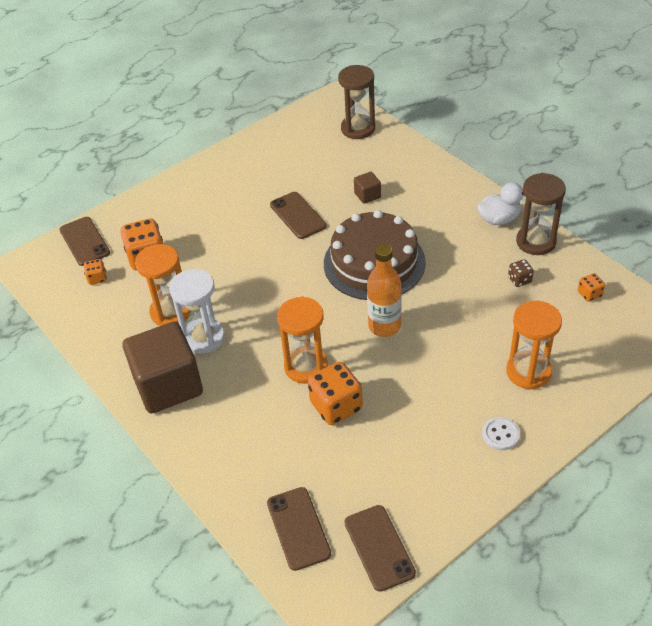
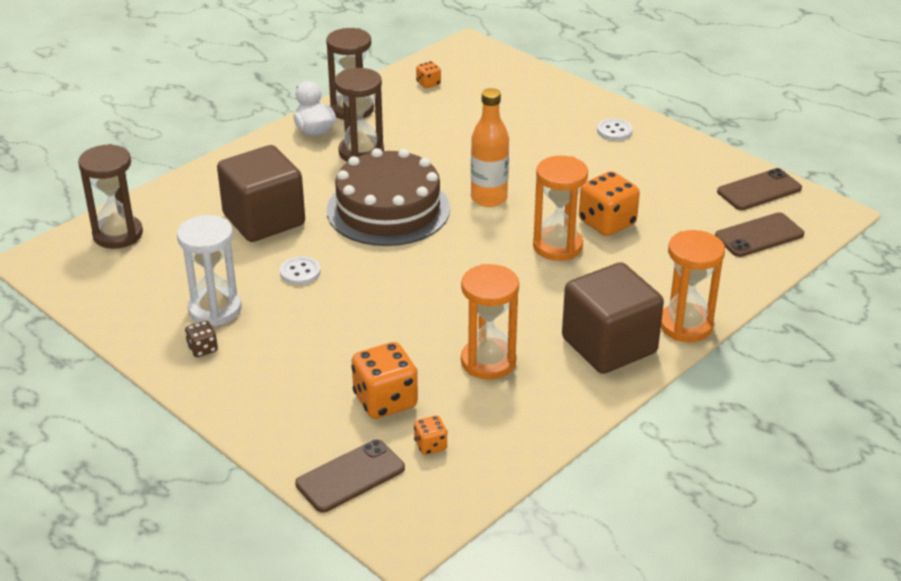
camera: 100 degrees left, 10 degrees down
white hourglass [169,269,225,354] -> white hourglass moved to [177,215,242,326]
brown phone [270,192,326,239] -> white button [280,256,321,285]
brown cube [354,172,381,204] -> brown cube [217,145,305,242], size x2.35
orange hourglass [506,301,562,390] -> orange hourglass moved to [661,230,725,342]
brown dice [508,259,534,287] -> brown dice moved to [185,321,218,357]
none -> brown hourglass [335,68,384,162]

